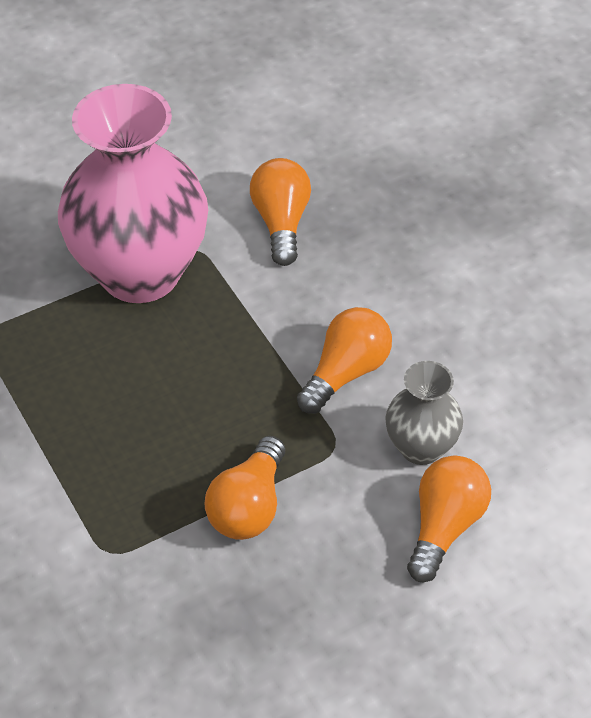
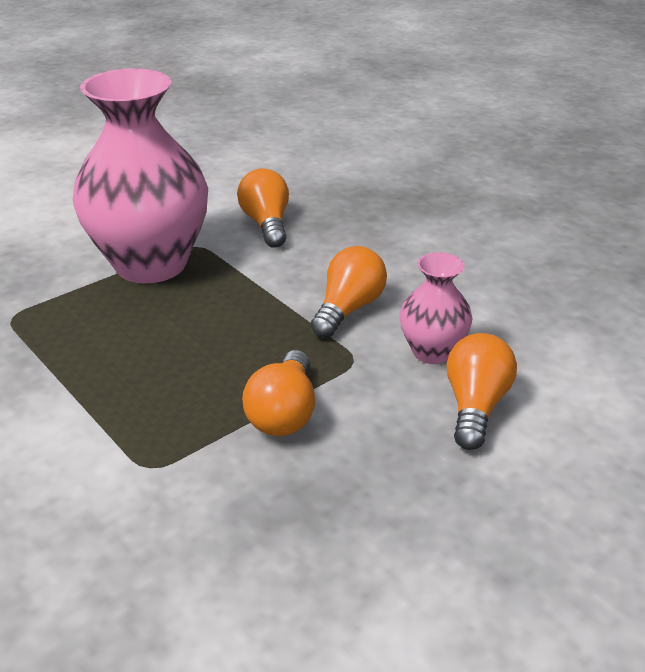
camera: 10 degrees left, 15 degrees down
grey vase [385,361,463,465] -> pink vase [399,252,472,364]

